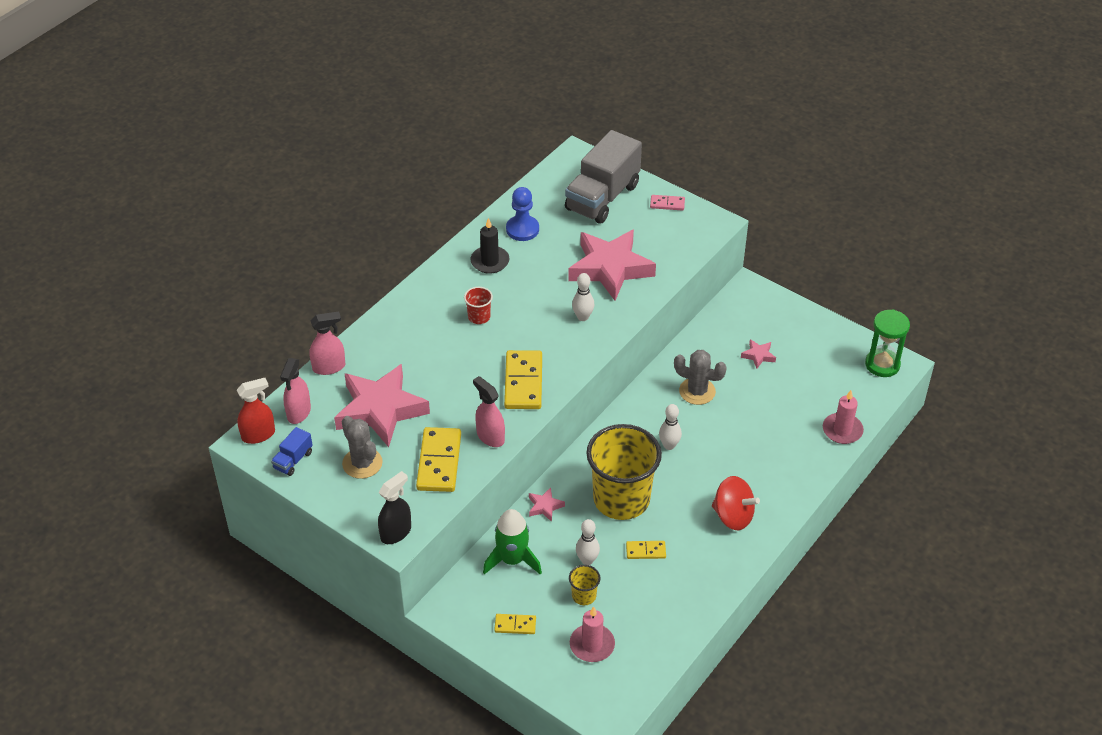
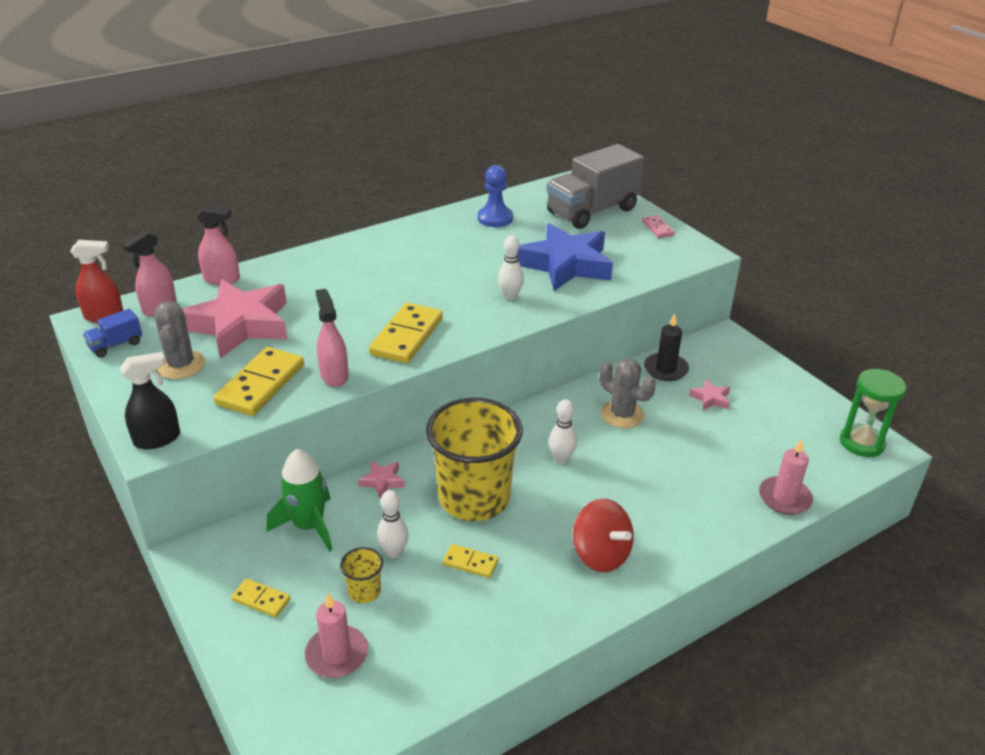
camera: 20 degrees right, 10 degrees down
red cup [464,287,493,324] -> none
black candle [470,218,510,274] -> black candle moved to [644,313,689,381]
pink star [568,229,656,301] -> blue star [517,223,613,291]
pink domino [650,195,685,211] -> pink domino turned 45 degrees clockwise [642,215,675,238]

